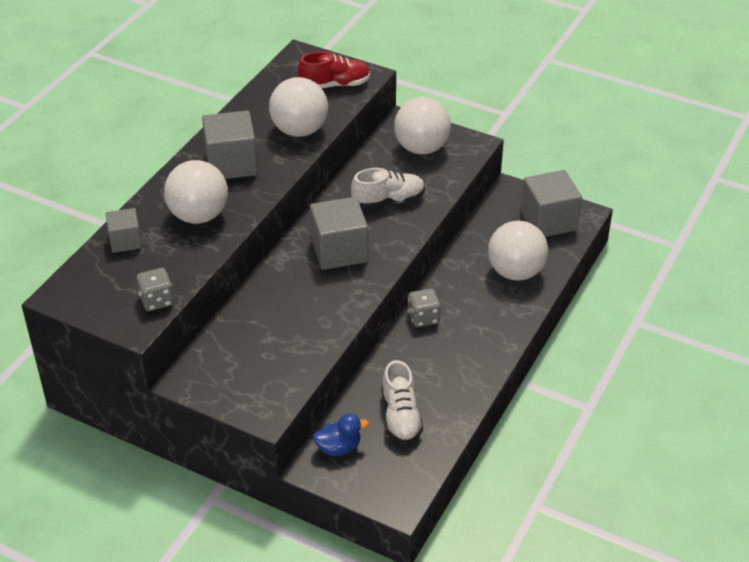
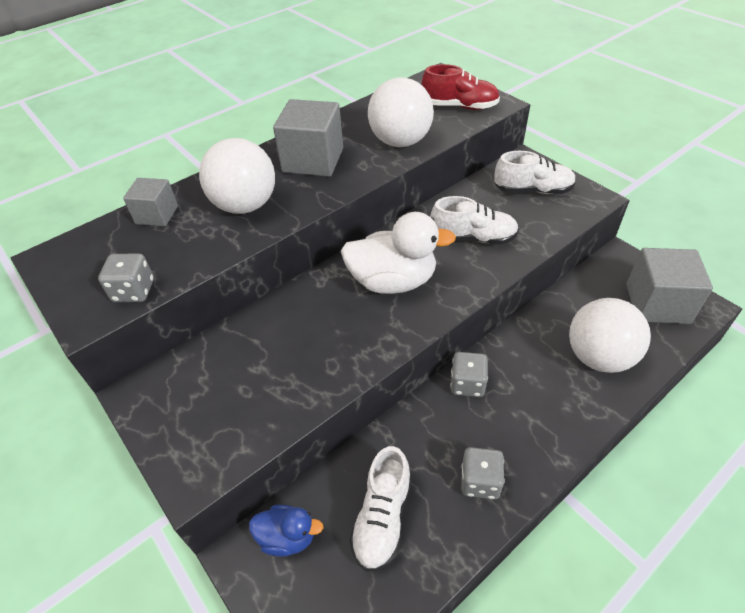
camera: 25 degrees right, 5 degrees up
grey cube [310,197,368,270] -> white duck [341,212,456,294]
white ball [394,97,451,154] -> white shoe [494,151,576,194]
none -> grey dice [461,447,504,499]

